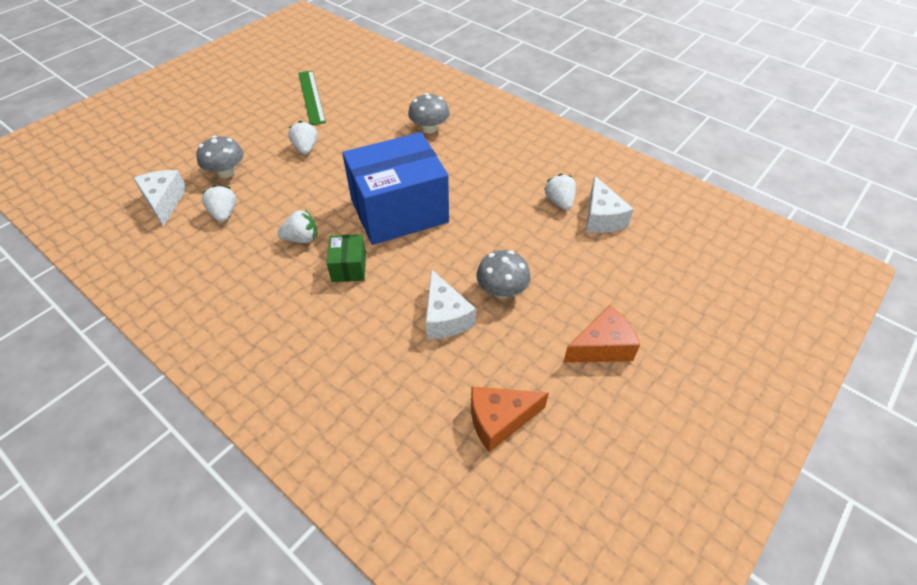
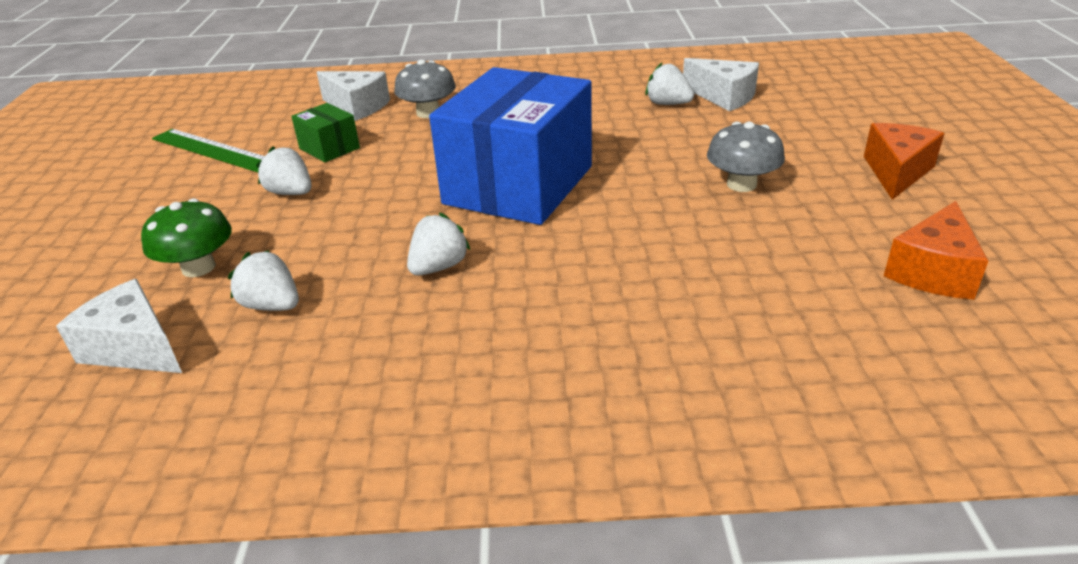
camera: 40 degrees left, 15 degrees down
grey mushroom [196,136,244,178] -> green mushroom [141,198,232,277]
green box [327,234,366,282] -> green box moved to [291,103,360,163]
white cheese [426,269,476,339] -> white cheese moved to [317,71,390,121]

